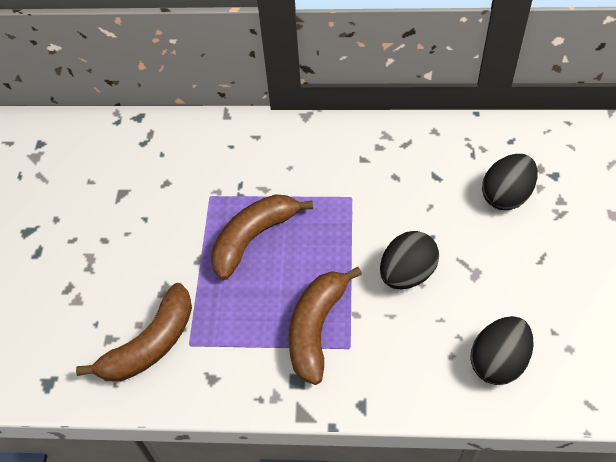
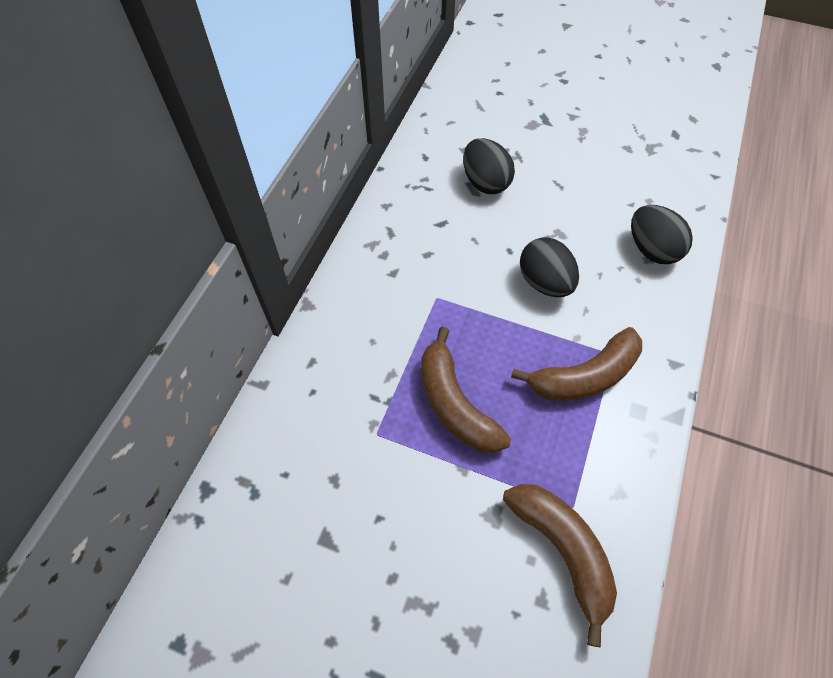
camera: 75 degrees left, 5 degrees up
brown banana [288,267,362,385] -> brown banana turned 60 degrees counterclockwise [511,327,642,401]

